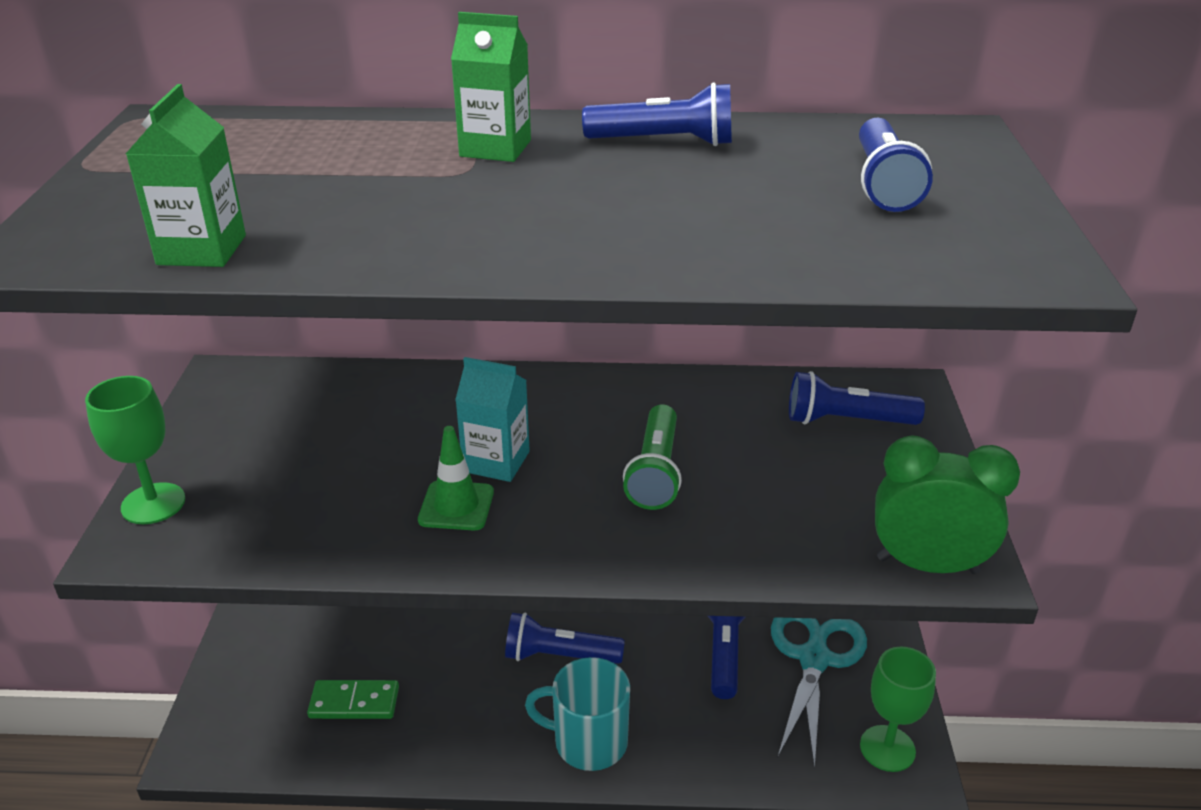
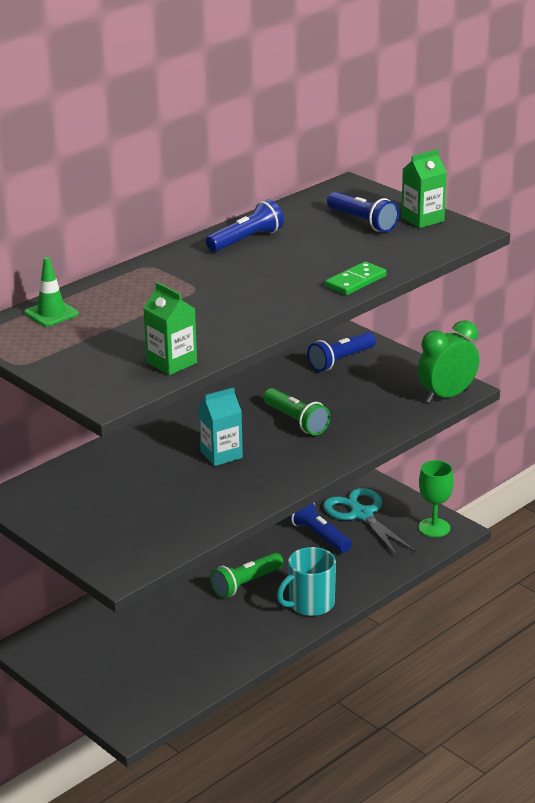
camera: 45 degrees left, 5 degrees down
green goblet [85,376,185,524] -> none
green domino [307,680,399,719] -> green domino moved to [325,262,387,295]
green traffic cone [418,426,494,530] -> green traffic cone moved to [24,257,79,327]
green carton [451,12,531,162] -> green carton moved to [401,149,447,228]
blue flashlight [505,613,625,664] -> green flashlight [210,553,283,598]

